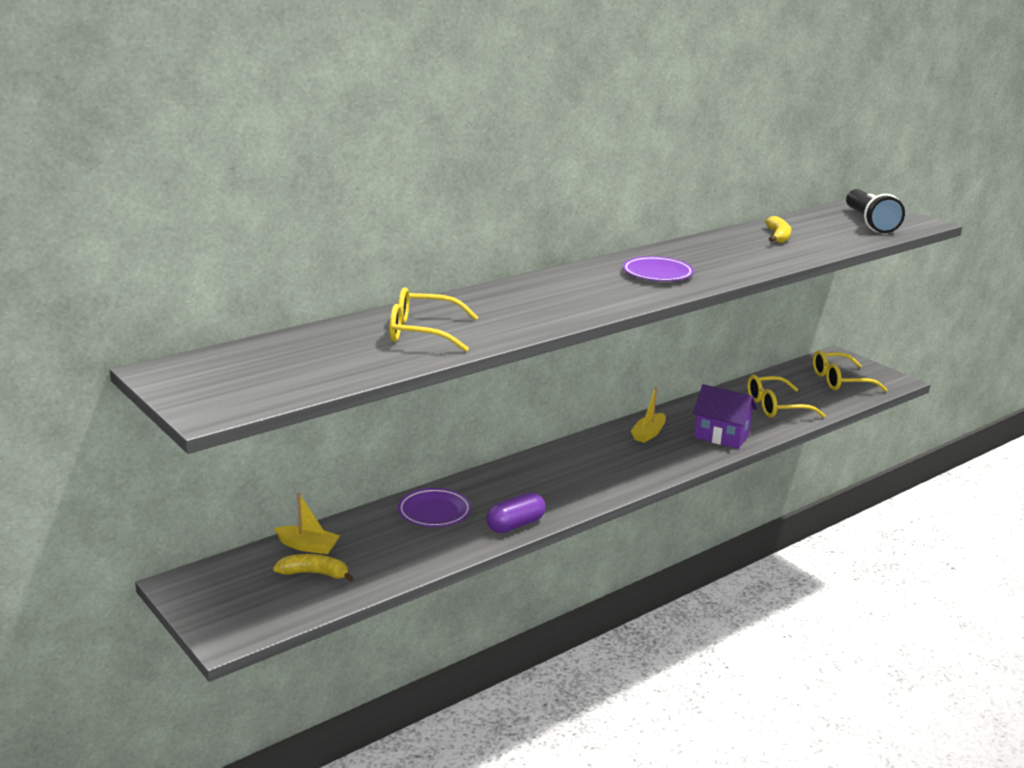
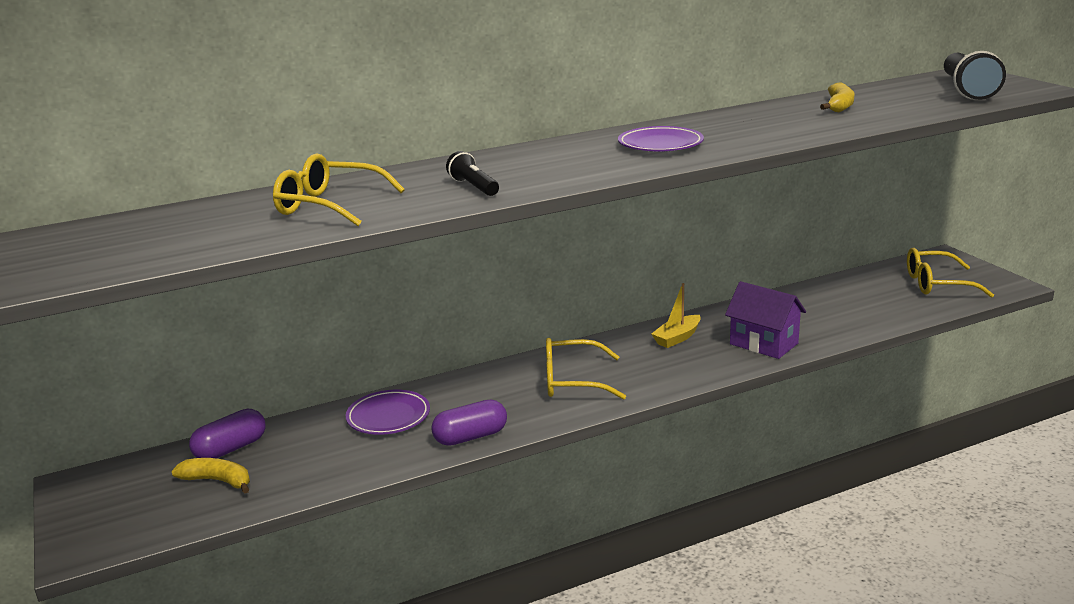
camera: 15 degrees right, 0 degrees up
yellow boat [274,493,340,554] -> purple capsule [189,409,266,458]
yellow glasses [747,375,826,418] -> yellow glasses moved to [546,338,626,400]
none -> black flashlight [446,151,499,196]

